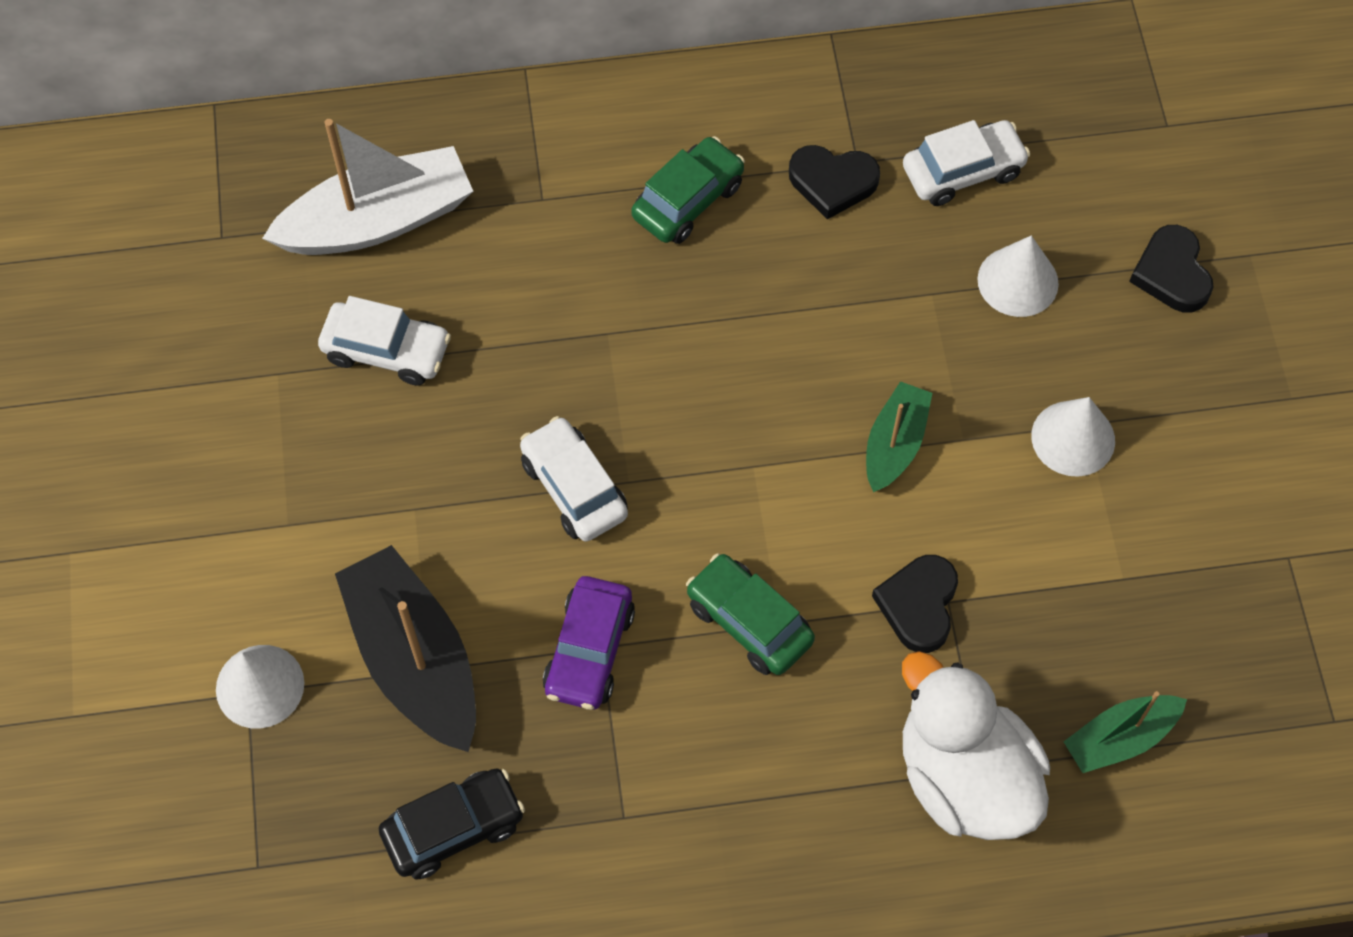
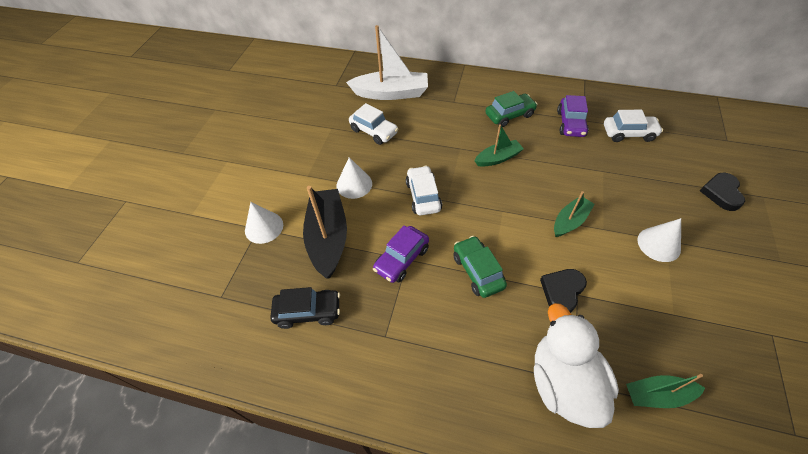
camera: 25 degrees right, 10 degrees down
black heart [789,145,880,219] -> purple car [557,95,589,137]
white cone [977,235,1059,317] -> white cone moved to [337,157,372,199]
none -> green boat [475,124,524,167]

